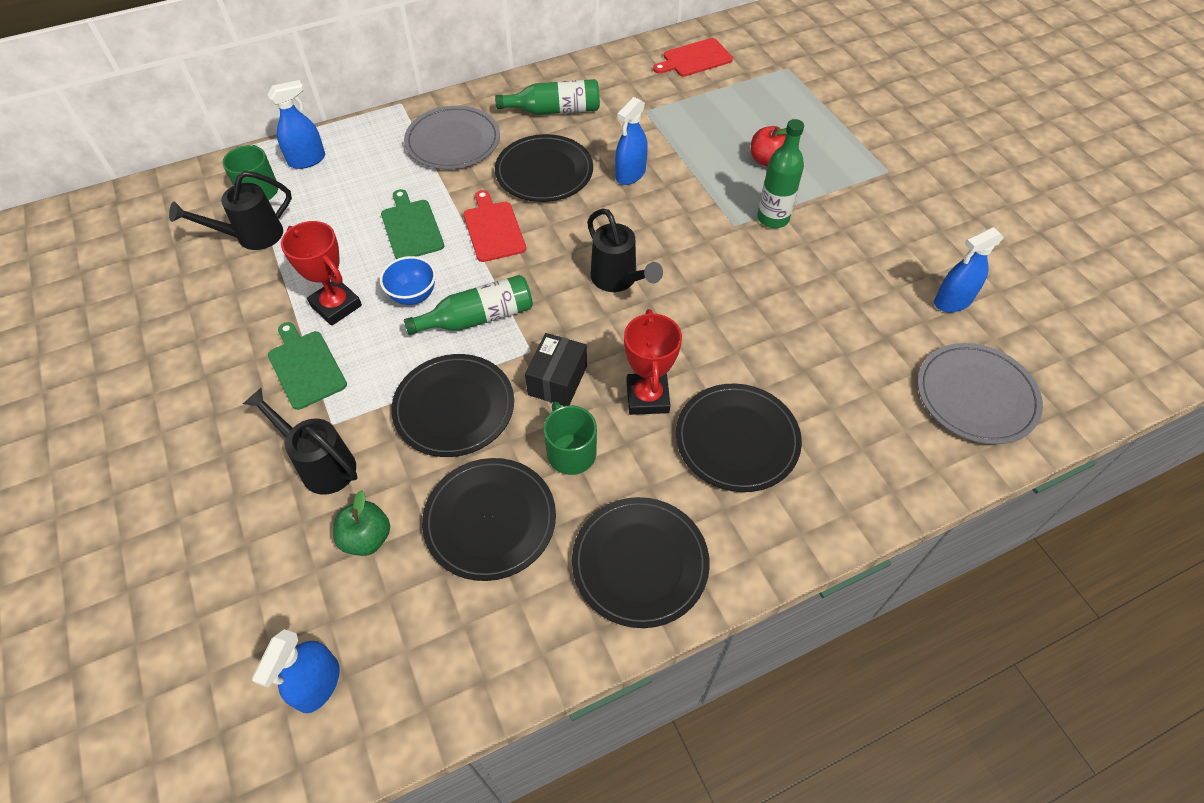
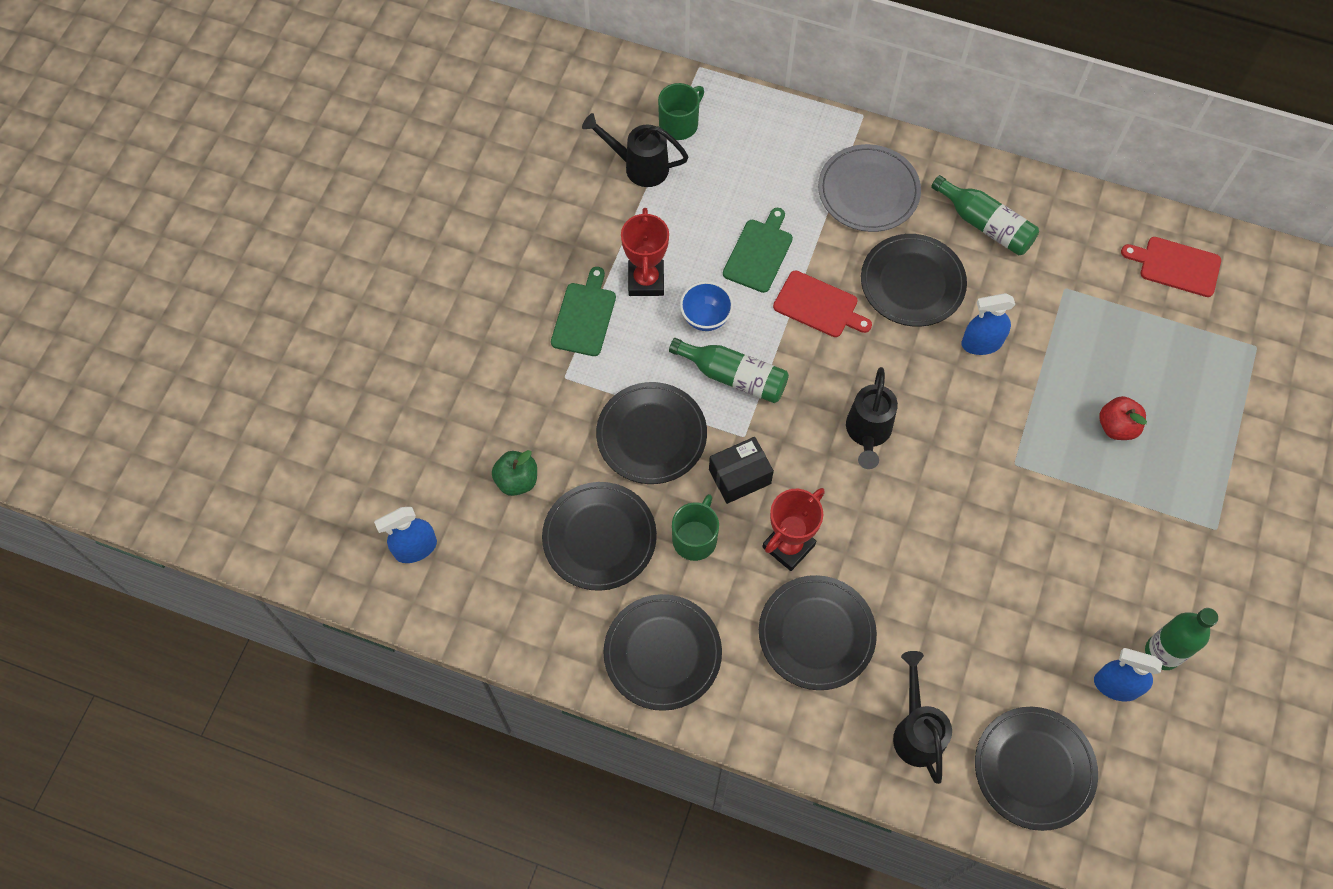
camera: 45 degrees right, 10 degrees up
black watering can [243,388,357,495] -> black watering can moved to [893,651,952,784]
blue spray bottle [267,80,325,169] -> none
red cutting board [463,190,526,262] -> red cutting board turned 90 degrees clockwise [773,271,872,337]
green bottle [757,119,804,228] -> green bottle moved to [1145,608,1218,670]
grey plate [917,343,1043,444] -> black plate [975,707,1098,831]

